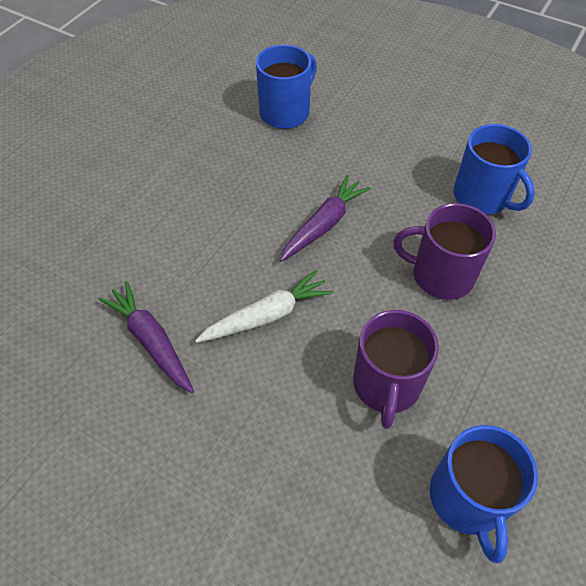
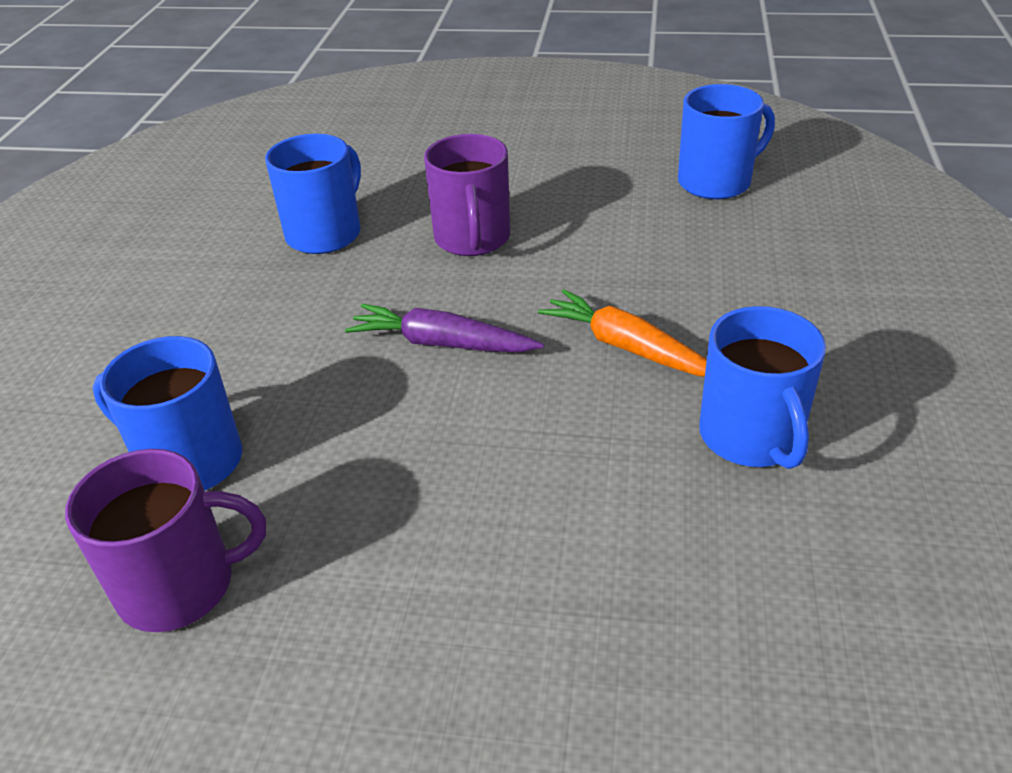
camera: 110 degrees left, 15 degrees down
purple carrot [98,281,194,393] -> blue mug [699,306,826,469]
white carrot [195,269,333,343] -> orange carrot [538,289,707,377]
purple mug [353,310,439,429] -> purple mug moved to [65,449,266,632]

